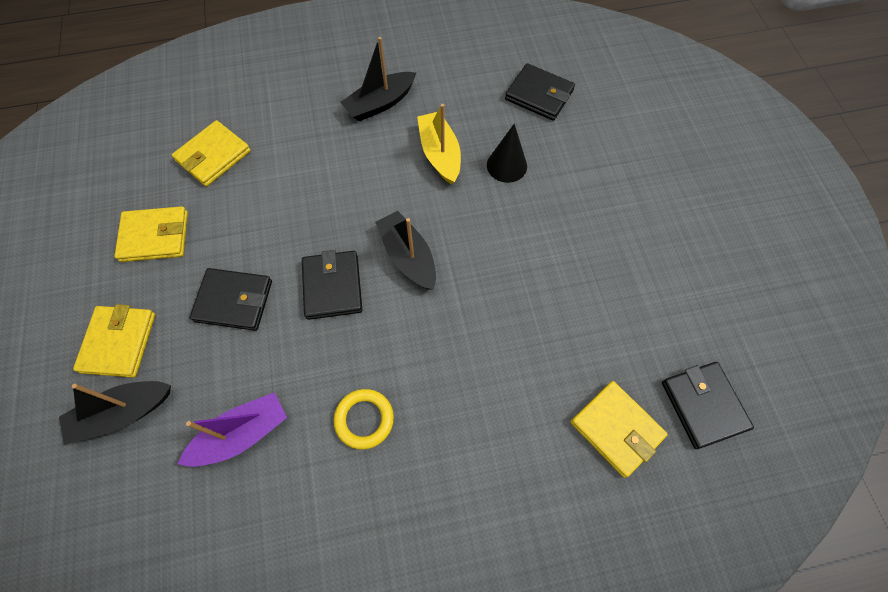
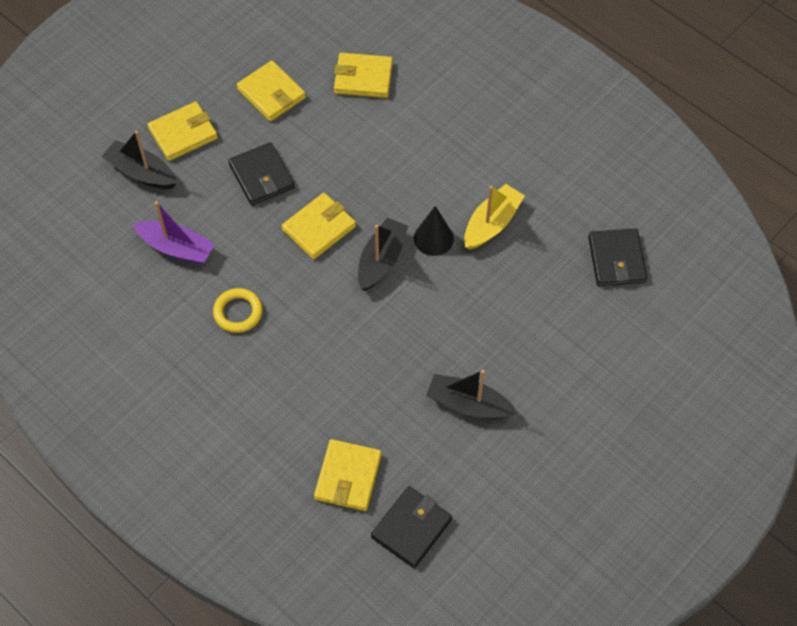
camera: 55 degrees right, 5 degrees down
black wallet [302,250,362,320] -> yellow wallet [282,193,356,259]
black boat [340,37,416,121] -> black boat moved to [426,370,518,419]
black cone [487,123,527,183] -> black cone moved to [414,206,454,256]

